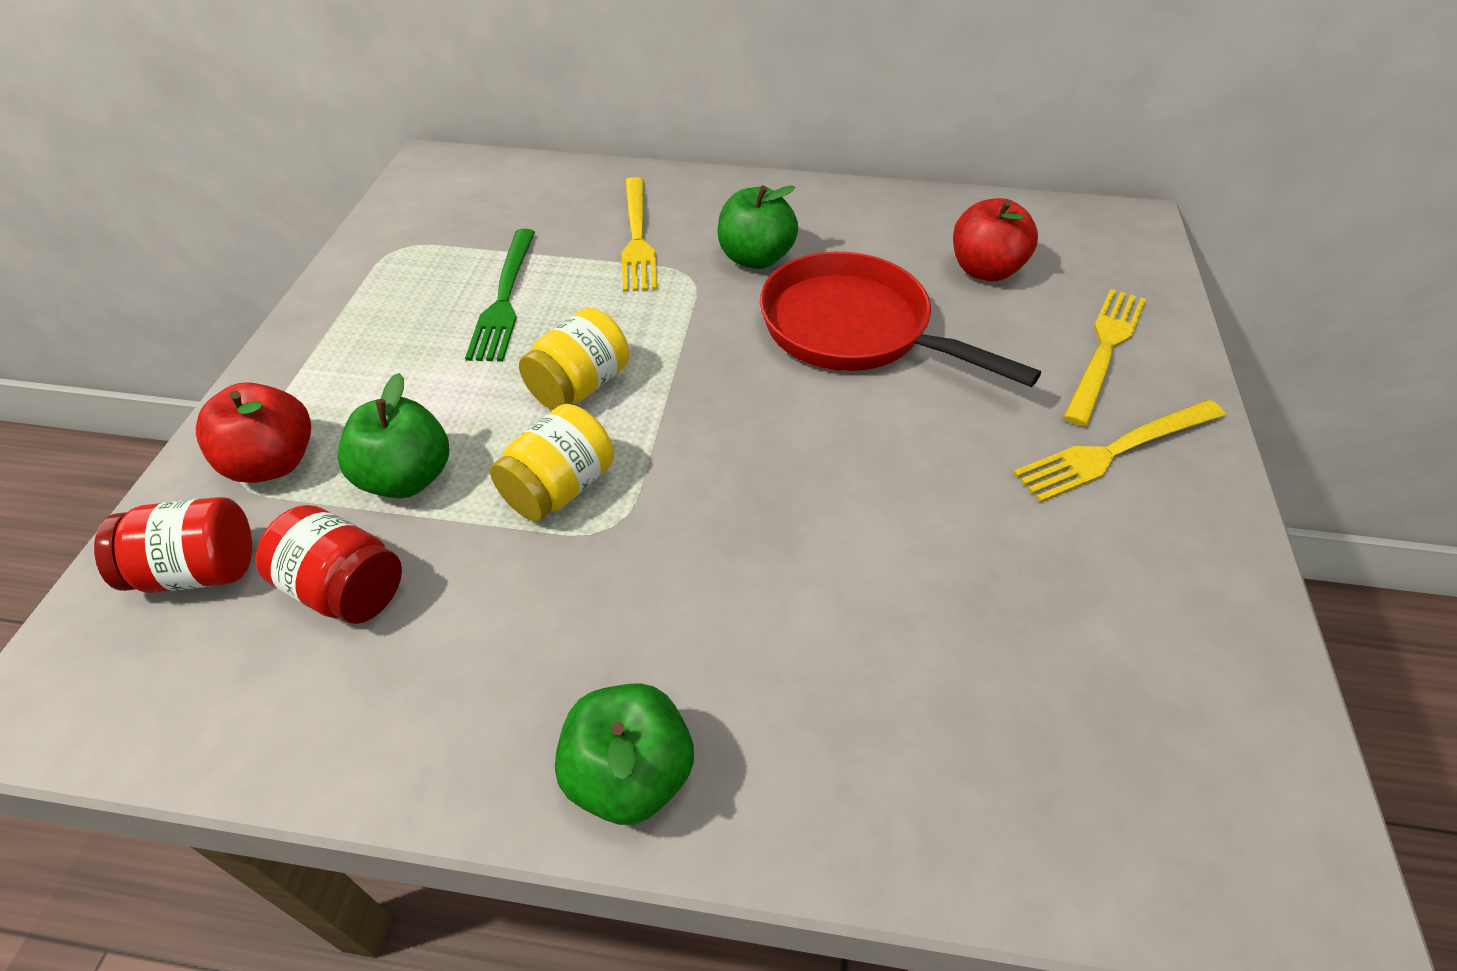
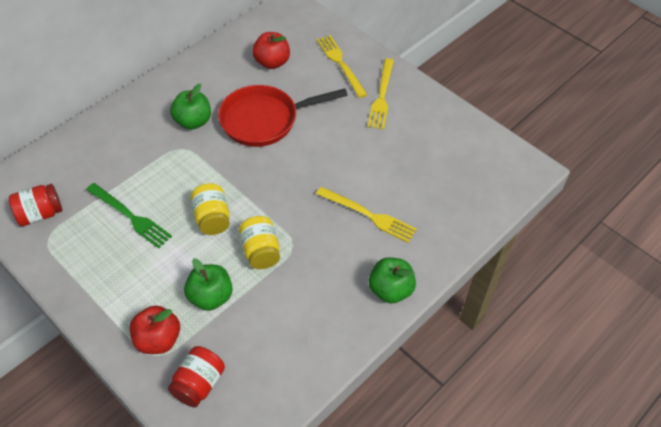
camera: 55 degrees left, 5 degrees up
red jar [255,505,402,624] -> red jar moved to [9,184,63,226]
yellow fork [621,177,658,292] -> yellow fork moved to [316,187,417,243]

